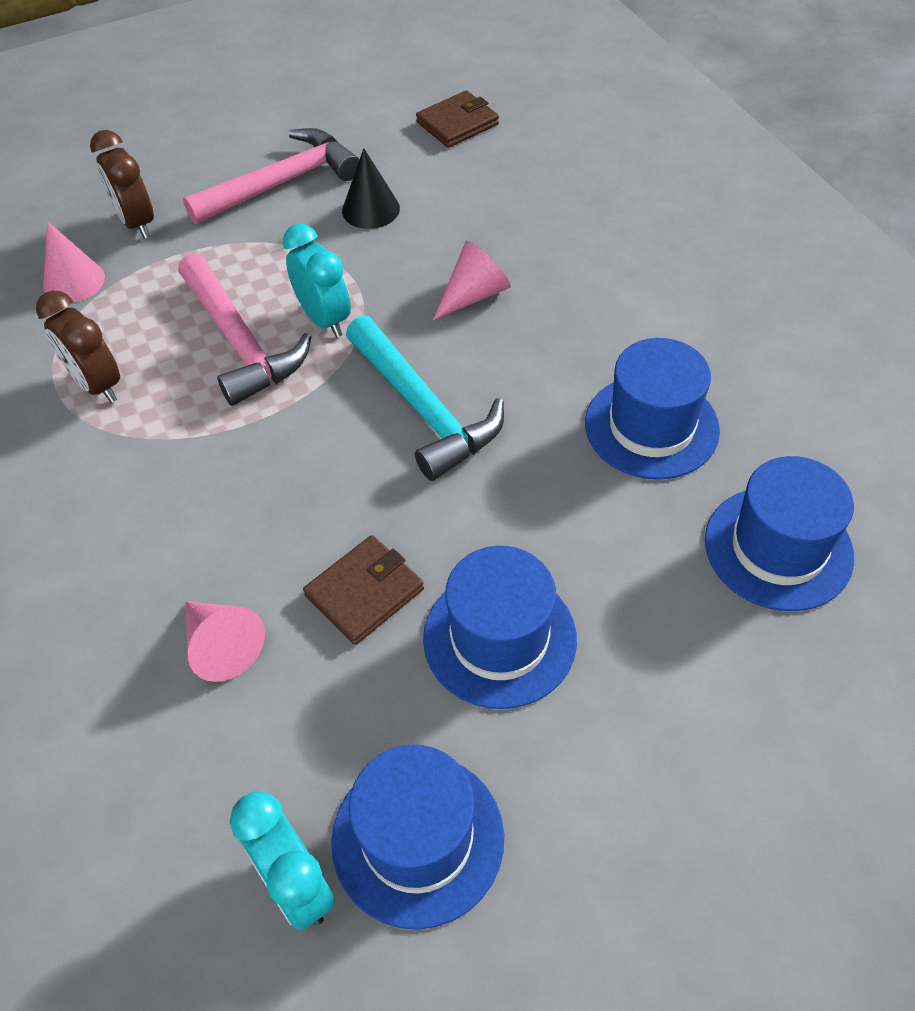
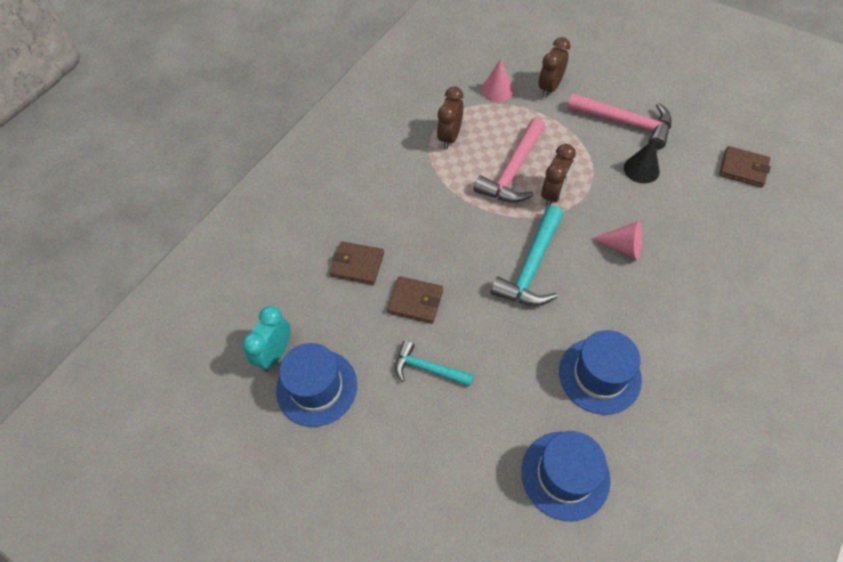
camera: 60 degrees right, 5 degrees up
pink cone [186,601,265,682] -> brown wallet [330,242,384,285]
turquoise clock [283,223,351,337] -> brown clock [541,144,576,207]
blue hat [423,546,577,709] -> turquoise hammer [395,340,474,387]

